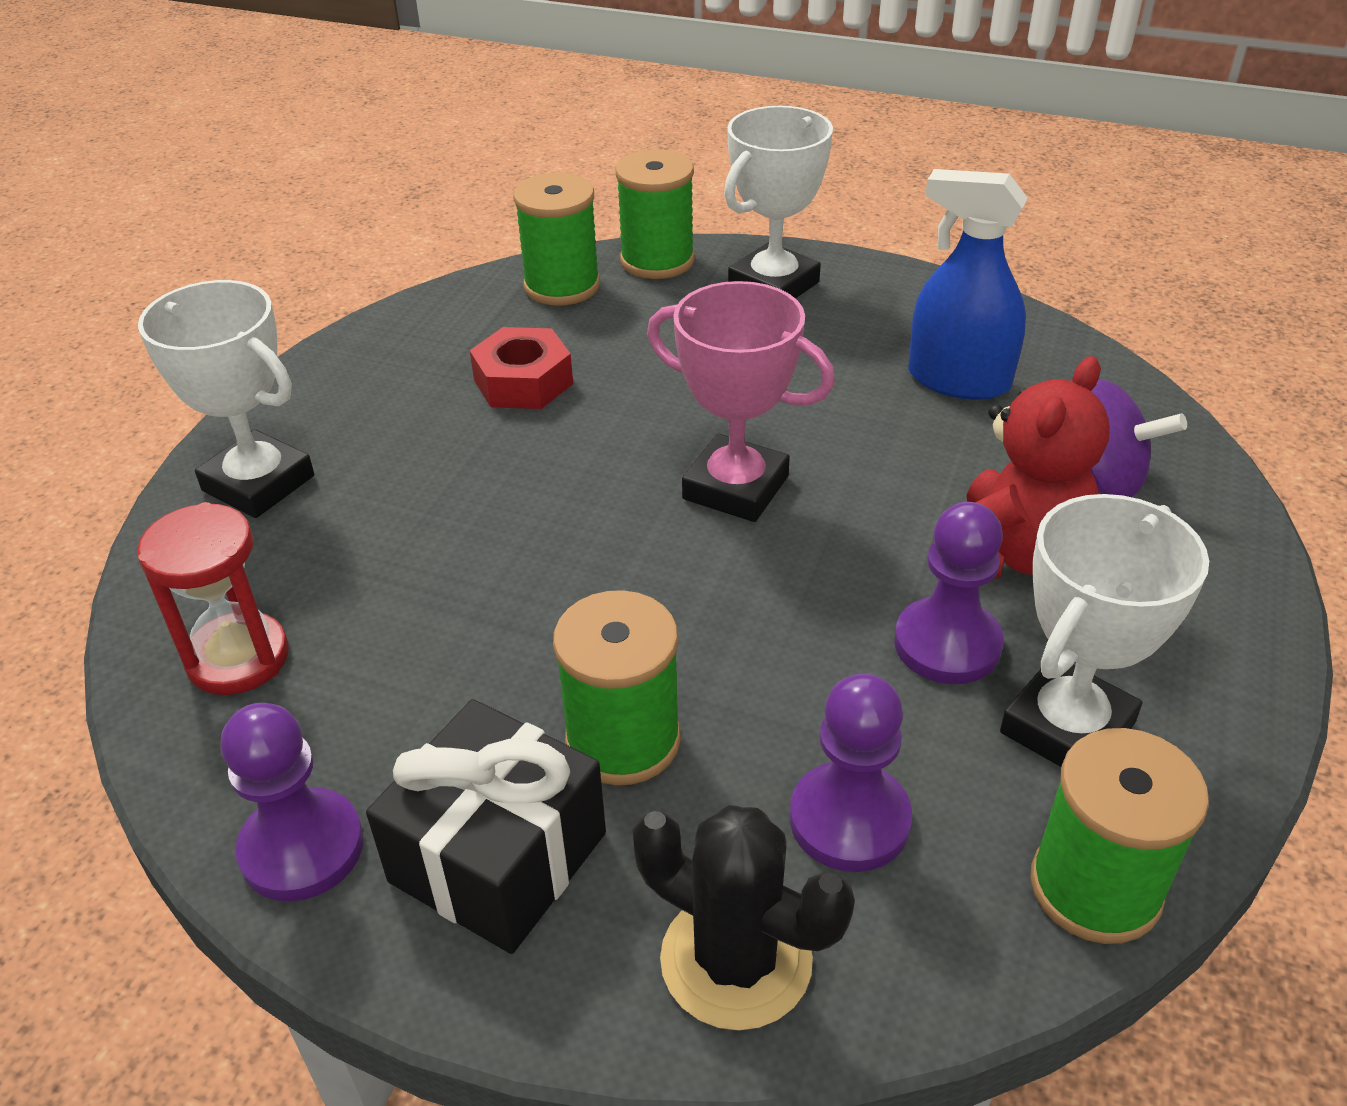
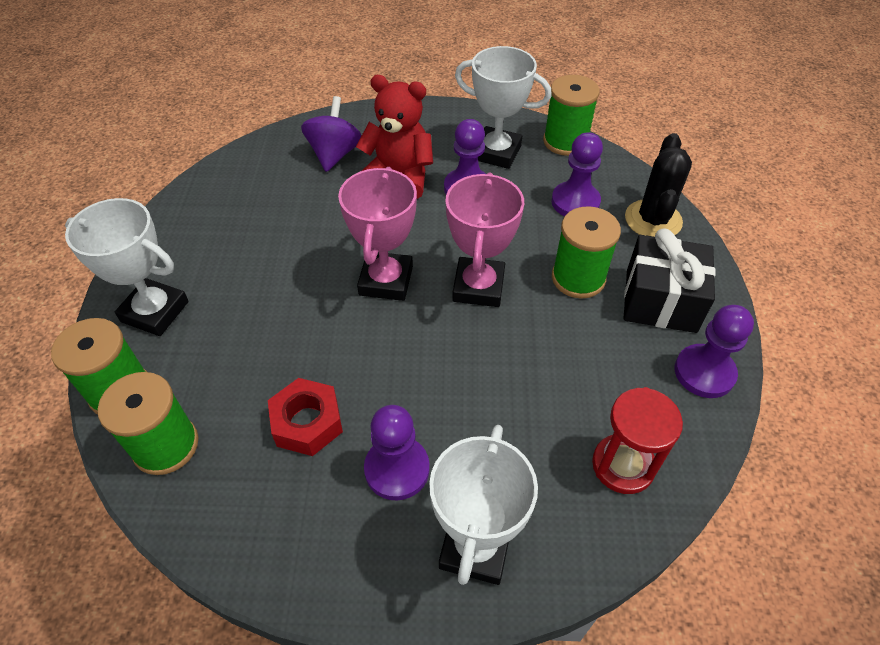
camera: 110 degrees left, 10 degrees up
blue spray bottle [908,169,1028,400] -> none
none -> purple pawn [364,405,430,500]
none -> pink trophy [446,172,524,307]

